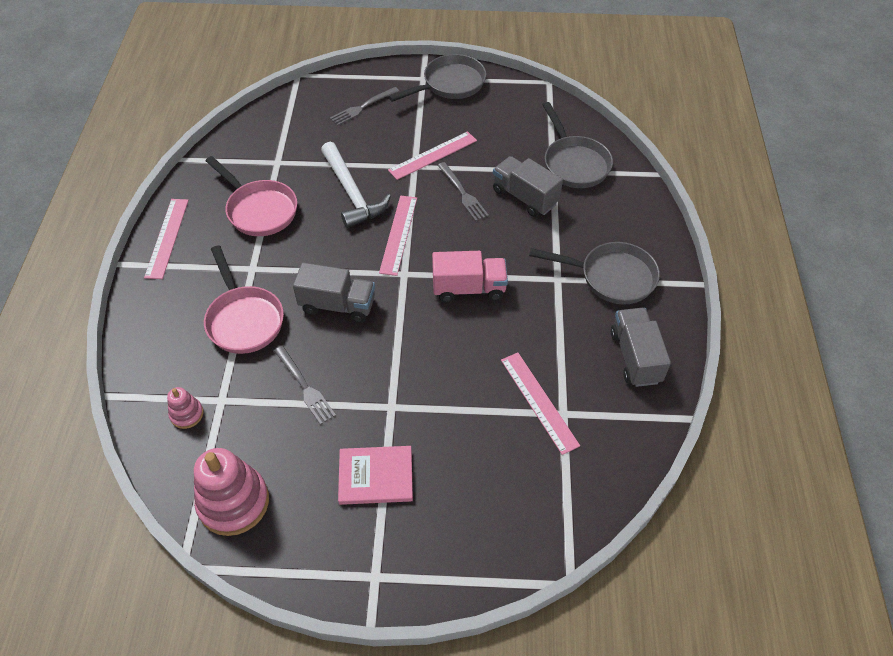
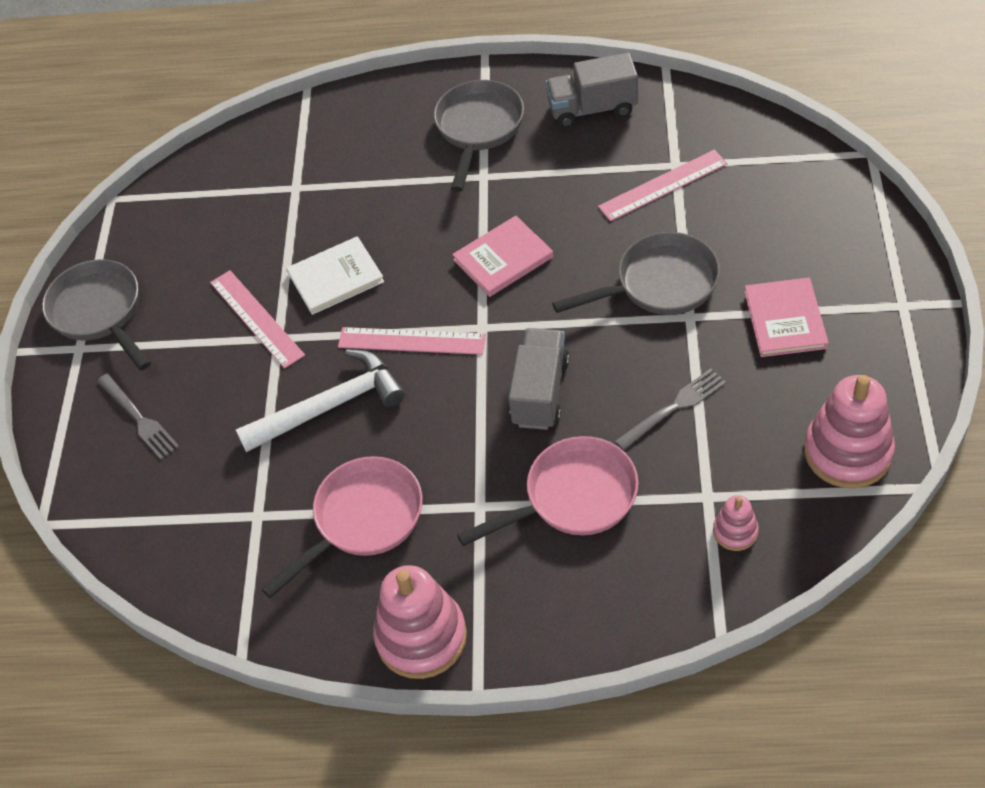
camera: 85 degrees left, 0 degrees up
pink ruler [144,199,189,279] -> pink stacking toy [373,565,467,679]
pink truck [432,251,508,302] -> pink book [452,216,554,297]
grey fork [437,162,489,221] -> white book [286,236,384,315]
grey truck [493,156,563,217] -> none
grey pan [543,102,613,188] -> grey pan moved to [552,232,720,315]

